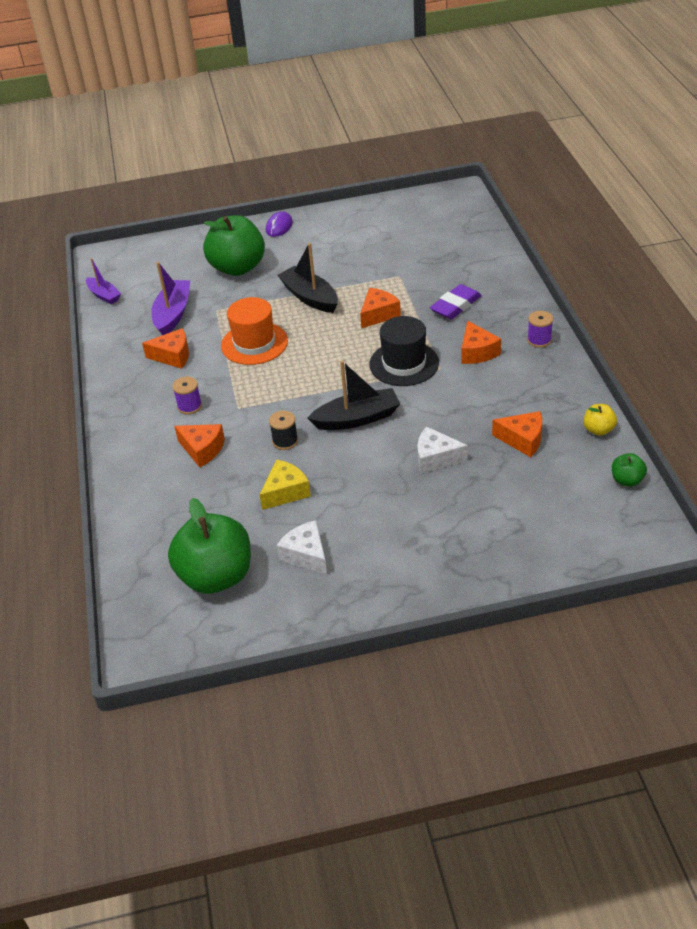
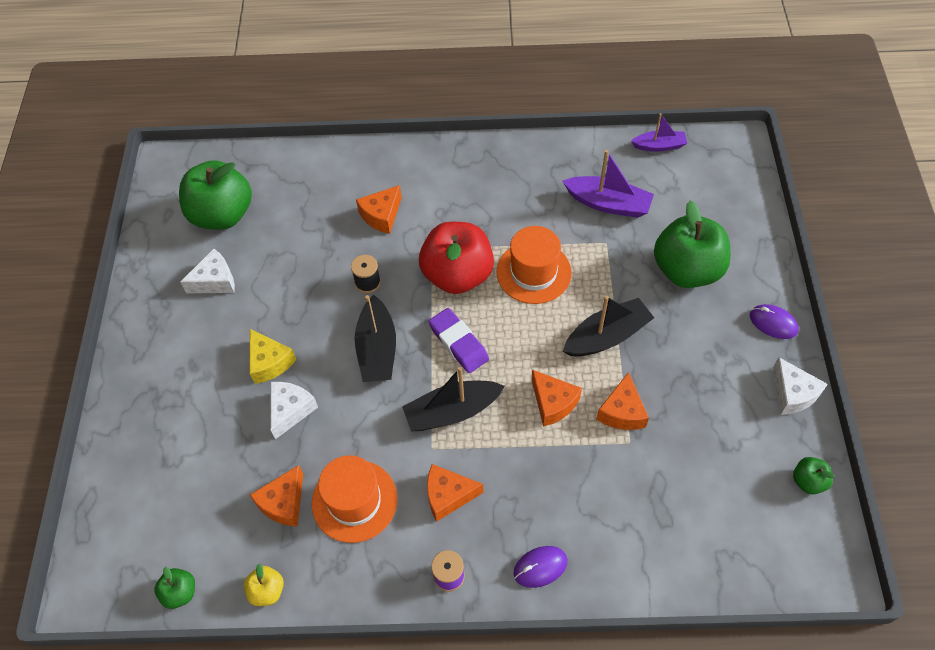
camera: 100 degrees right, 15 degrees up
purple boat [86,258,121,304] -> purple boat turned 150 degrees counterclockwise [631,113,687,152]
orange cheese [142,328,189,369] -> orange cheese moved to [596,372,649,430]
purple spool [172,377,202,414] -> none
yellow cheese [259,459,311,510] -> yellow cheese moved to [250,329,296,384]
black hat [369,316,439,386] -> black boat [402,367,505,431]
purple eraser [430,284,482,319] -> purple eraser moved to [428,308,489,373]
none -> orange hat [312,456,397,543]
none -> red apple [419,222,494,294]
none -> purple mouse [513,546,568,588]
none -> white cheese [773,357,828,415]
none -> green apple [793,457,835,494]

